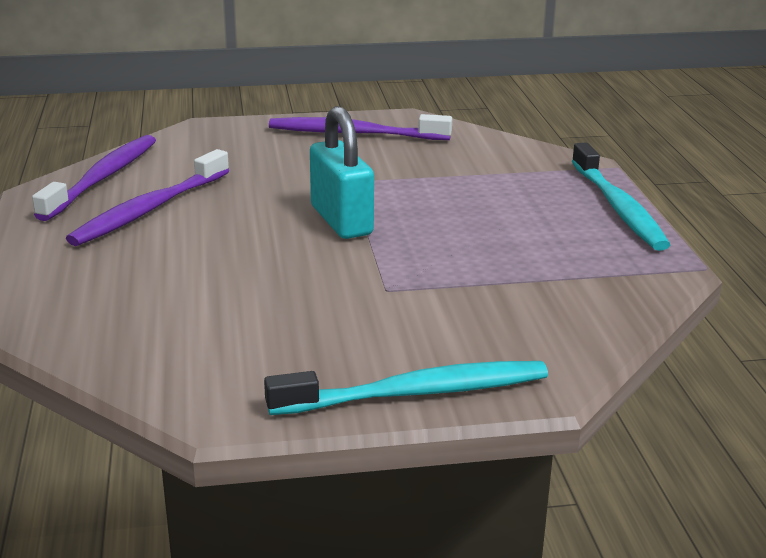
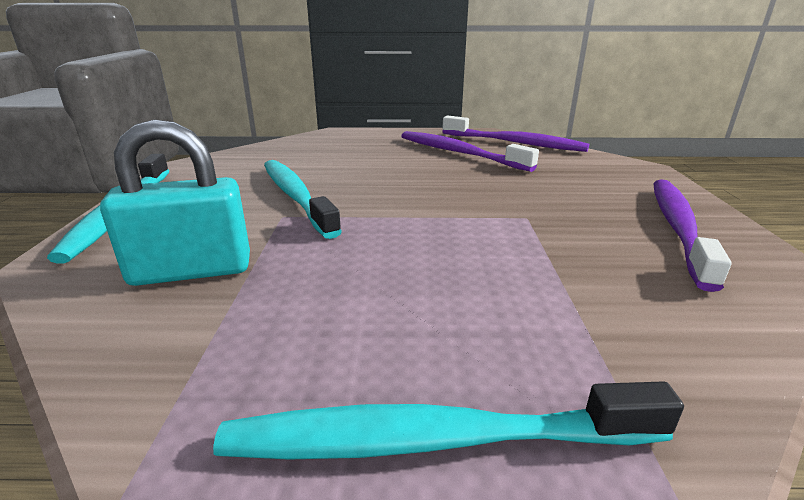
camera: 100 degrees right, 0 degrees up
turquoise padlock [310,106,374,239] -> turquoise padlock moved to [100,119,250,286]
none -> turquoise toothbrush [264,160,342,239]

